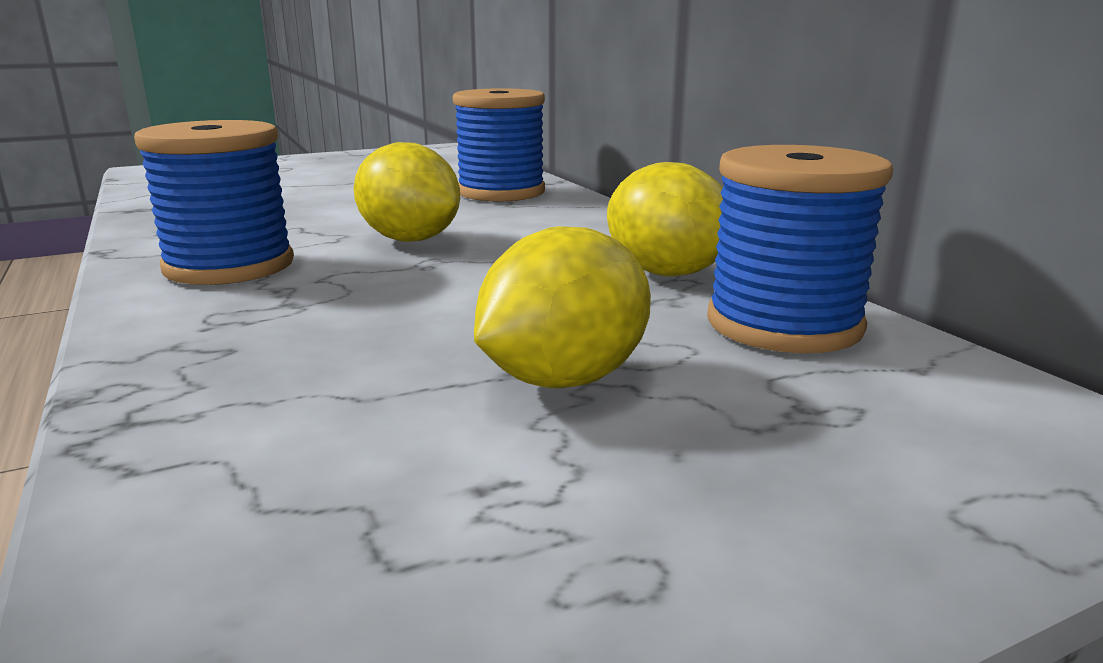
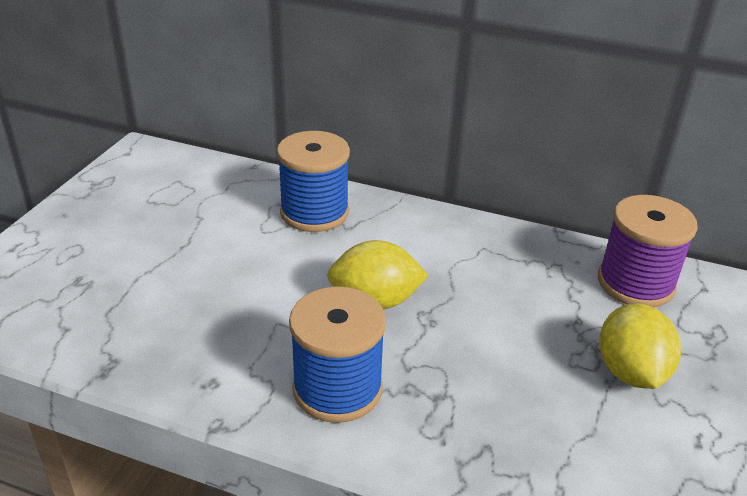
camera: 45 degrees left, 15 degrees up
yellow lemon [607,162,723,276] -> none
blue spool [707,145,893,353] -> purple spool [598,195,698,307]

